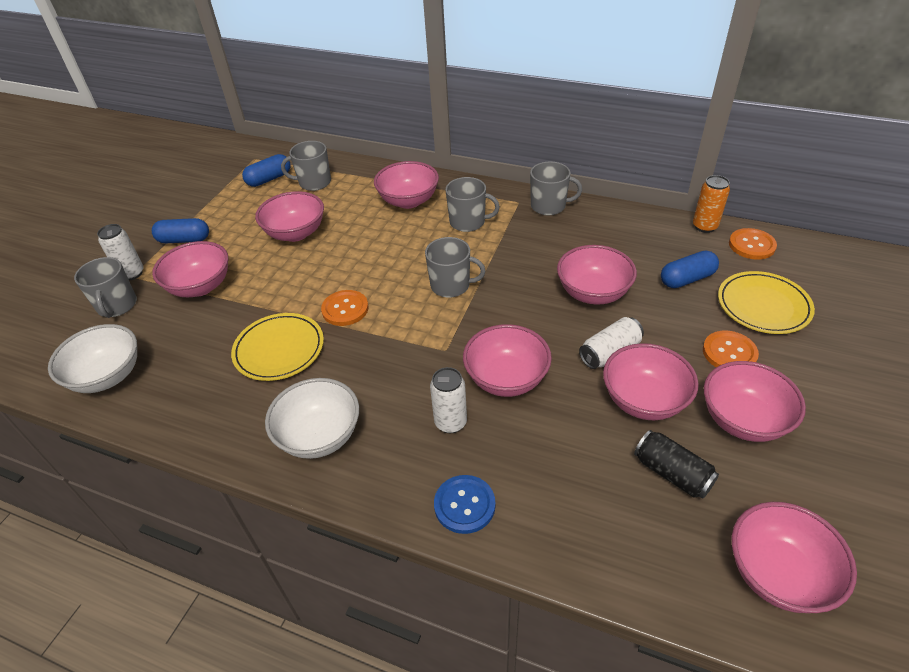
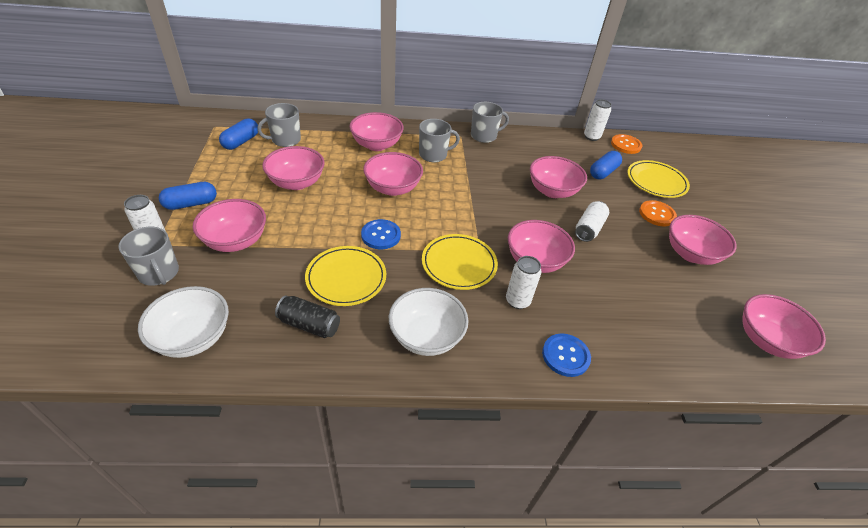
camera: 30 degrees left, 0 degrees up
orange button [321,290,369,326] -> blue button [361,219,401,249]
grey mug [425,237,486,298] -> none
pink bowl [603,343,699,420] -> pink bowl moved to [363,152,423,196]
black can [634,430,719,498] -> black can moved to [275,295,340,338]
orange can [693,175,730,233] -> white can [584,99,612,141]
none -> yellow plate [422,234,498,290]

